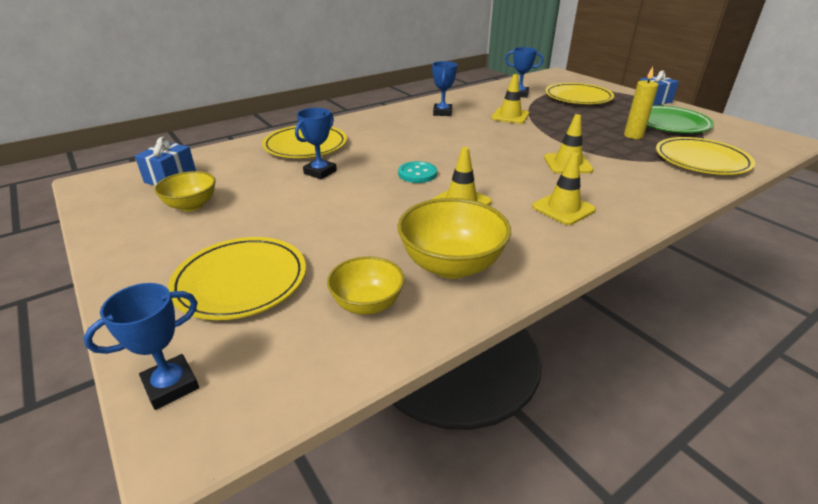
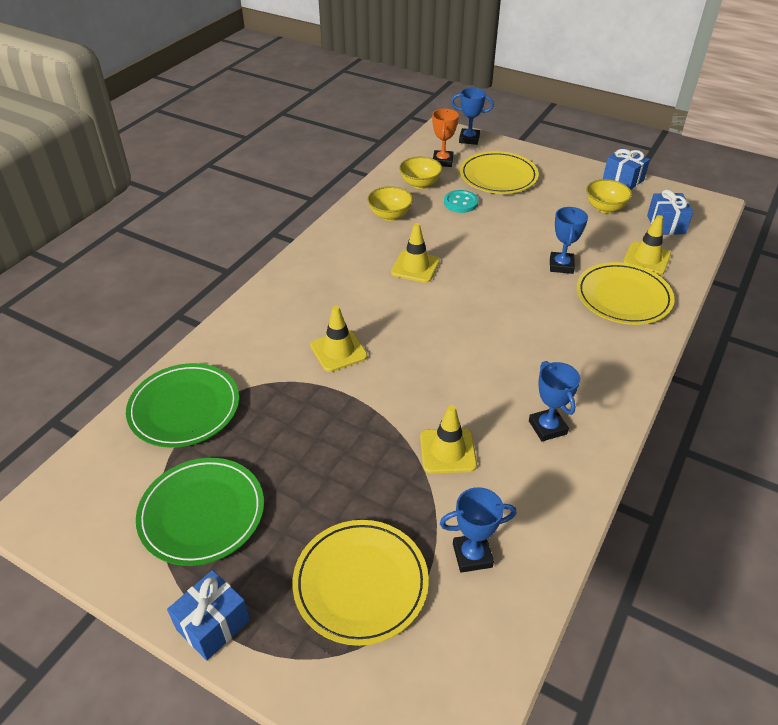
camera: 155 degrees right, 10 degrees up
blue trophy [83,283,199,410] -> blue trophy turned 75 degrees clockwise [451,88,494,145]
yellow bowl [397,198,511,279] -> yellow bowl [367,186,413,221], size x0.63
turquoise button [398,161,437,183] -> turquoise button moved to [444,190,478,213]
yellow traffic cone [532,152,596,225] -> yellow traffic cone moved to [623,215,671,275]
yellow candle [624,67,658,139] -> none
yellow plate [656,137,755,175] -> green plate [126,363,239,448]
none -> orange trophy [432,109,459,167]
none -> blue gift [603,148,650,189]

